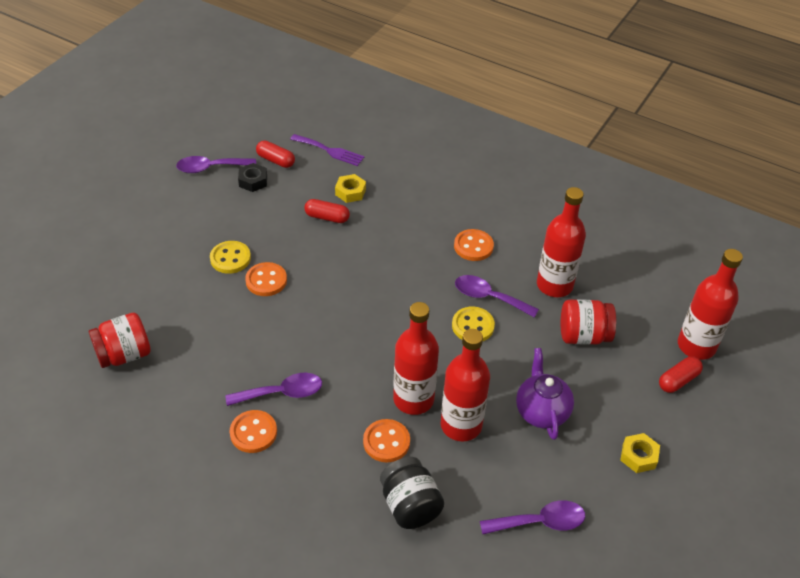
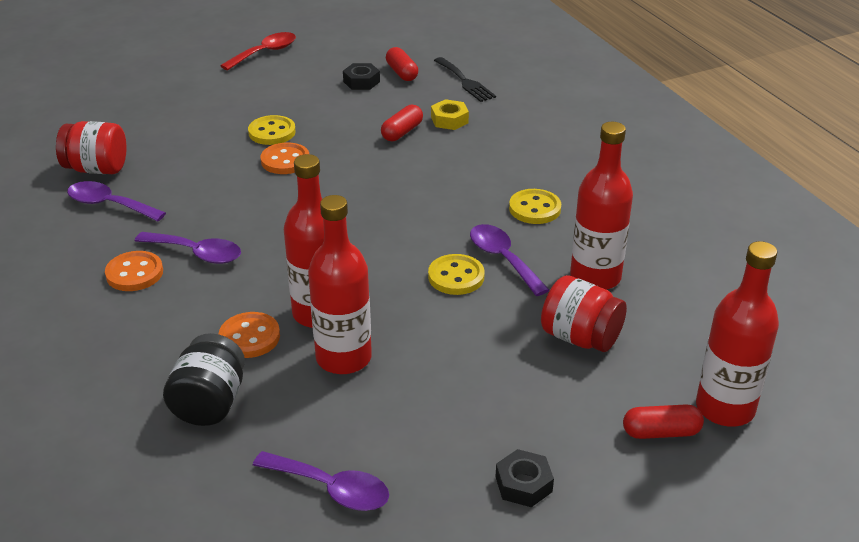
camera: 35 degrees right, 10 degrees down
purple spoon [176,156,256,173] -> purple spoon moved to [67,181,166,221]
purple fork [290,134,364,166] -> black fork [434,57,496,102]
red capsule [304,199,350,223] -> red capsule turned 75 degrees clockwise [381,105,423,141]
orange button [454,229,494,261] -> yellow button [509,189,561,224]
purple teapot [516,348,574,440] -> none
yellow nut [620,433,660,473] -> black nut [496,449,554,507]
none -> red spoon [220,32,296,70]

